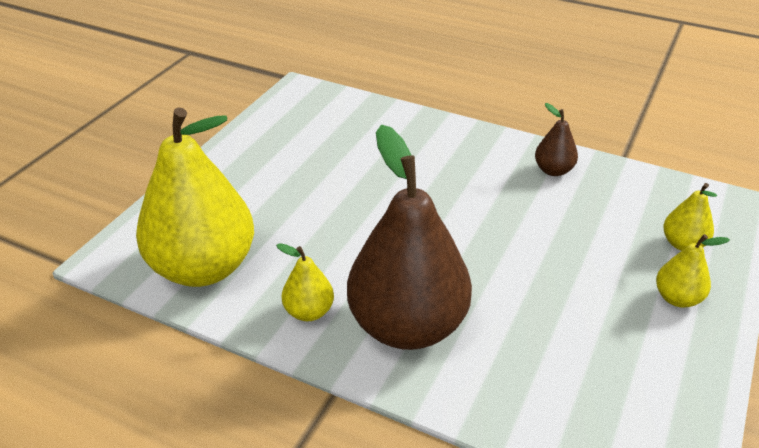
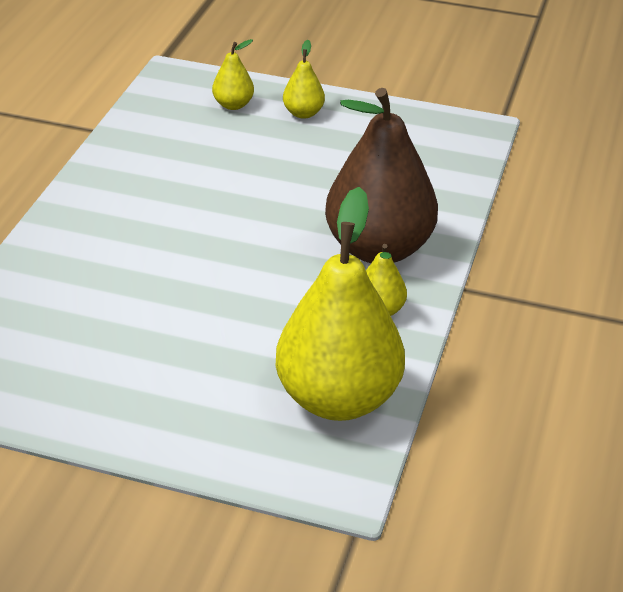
camera: 100 degrees left, 0 degrees up
brown pear [535,103,578,176] -> none

